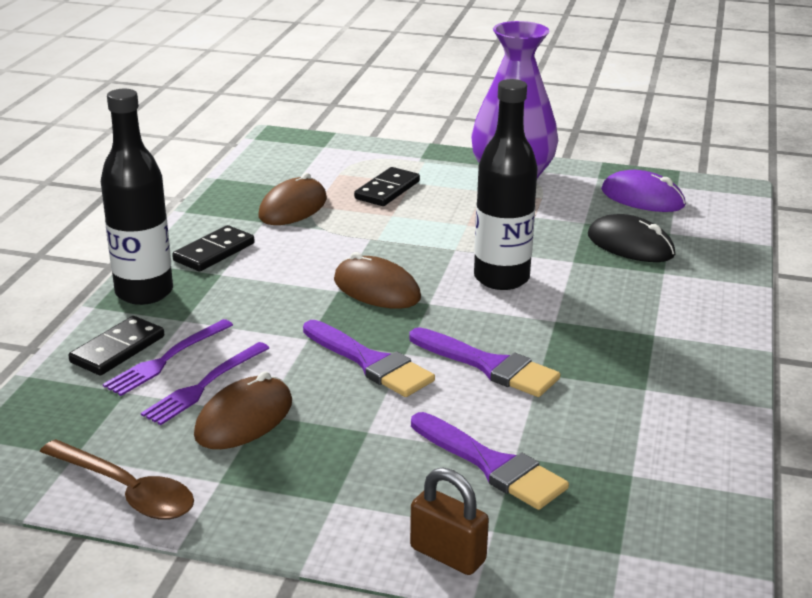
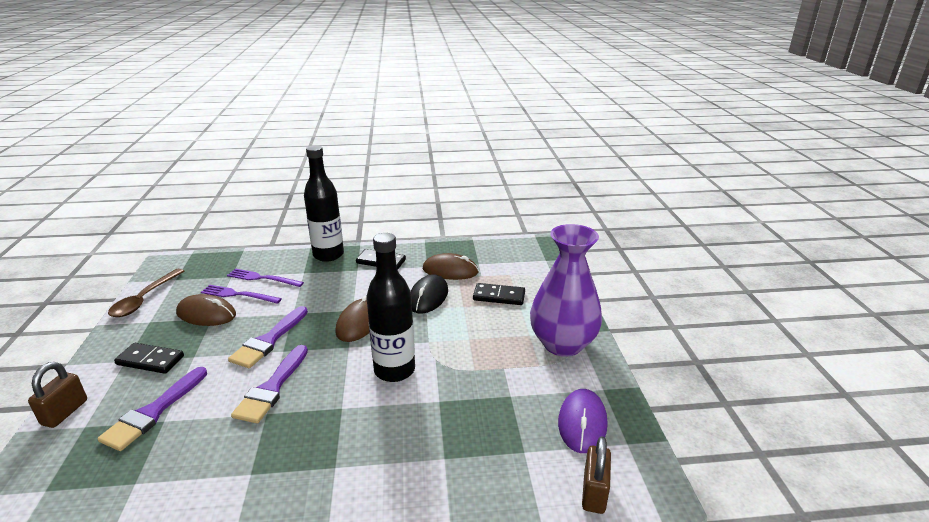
camera: 70 degrees right, 0 degrees up
black domino [68,316,164,375] -> black domino moved to [114,343,184,374]
black mouse [588,214,675,262] -> black mouse moved to [410,274,448,314]
none -> brown padlock [582,436,611,514]

